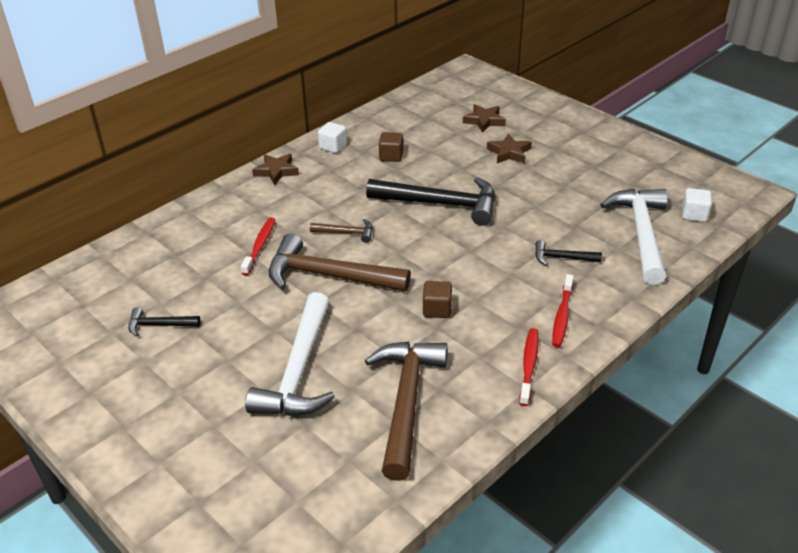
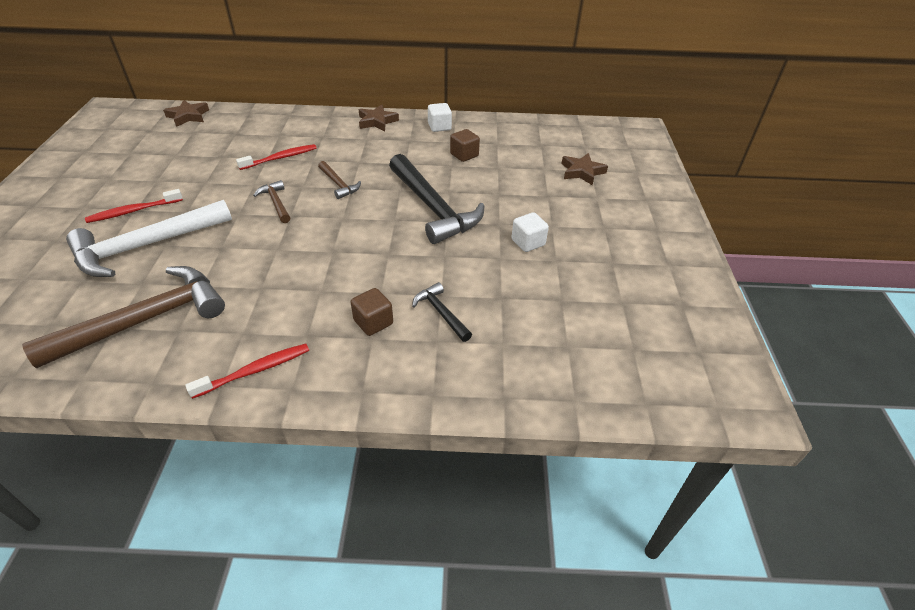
camera: 45 degrees right, 5 degrees up
black hammer [128,307,200,336] -> none
brown hammer [269,234,411,292] -> brown hammer [253,180,290,223], size x0.47
brown cube [423,281,452,318] -> brown cube moved to [350,288,393,336]
brown star [487,133,532,163] -> brown star moved to [163,100,209,127]
red toothbrush [552,274,574,347] -> red toothbrush moved to [85,189,183,223]
white hammer [600,189,668,285] -> none
white cube [682,188,712,222] -> white cube moved to [512,212,549,252]

